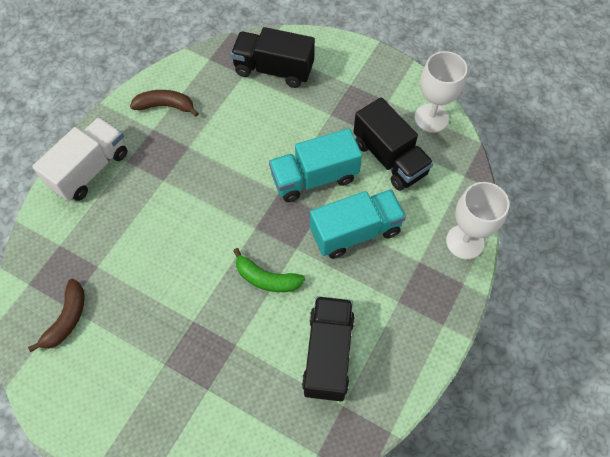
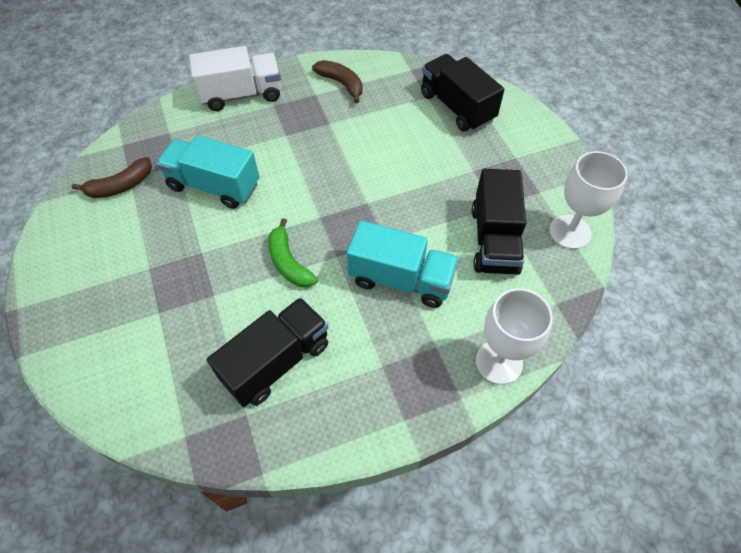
camera: 40 degrees right, 5 degrees down
turquoise truck [269,128,362,202] -> turquoise truck moved to [156,135,259,209]

